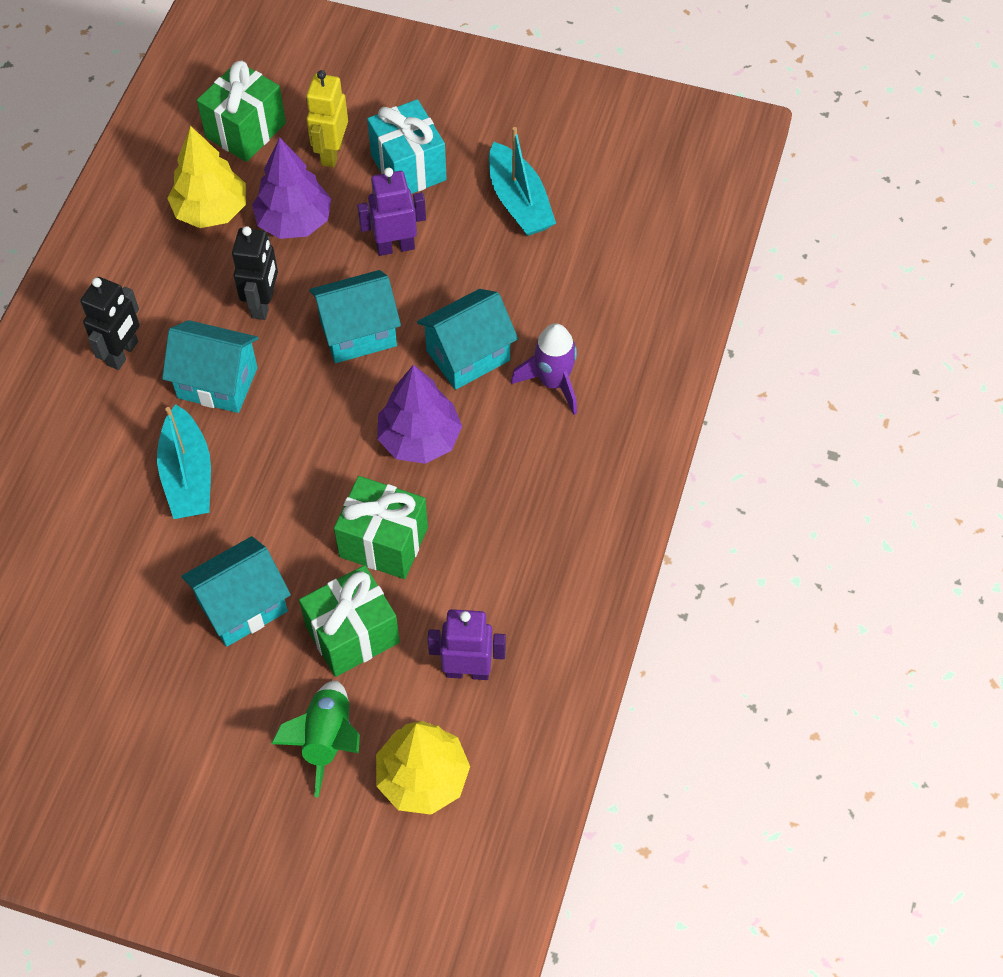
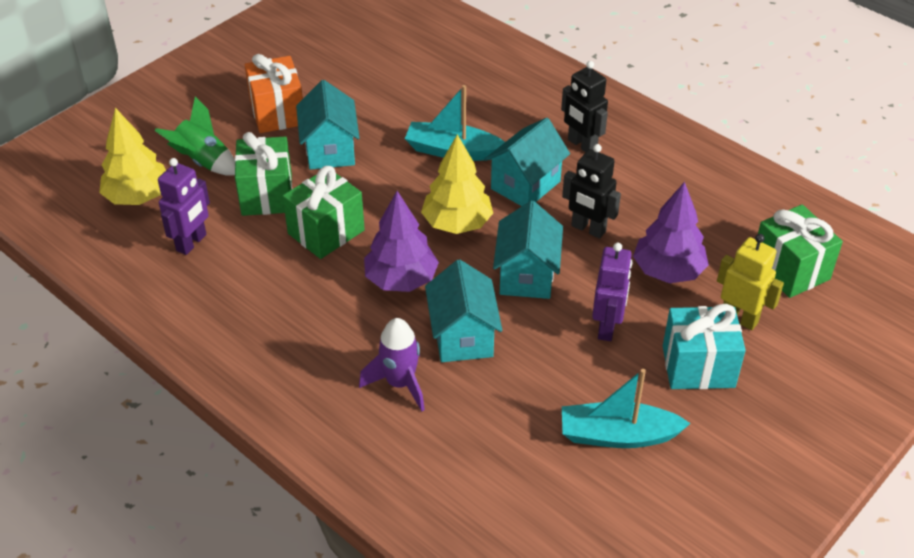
camera: 115 degrees right, 15 degrees down
yellow tree [167,126,246,228] -> yellow tree moved to [421,134,493,234]
none -> orange gift [245,54,303,133]

